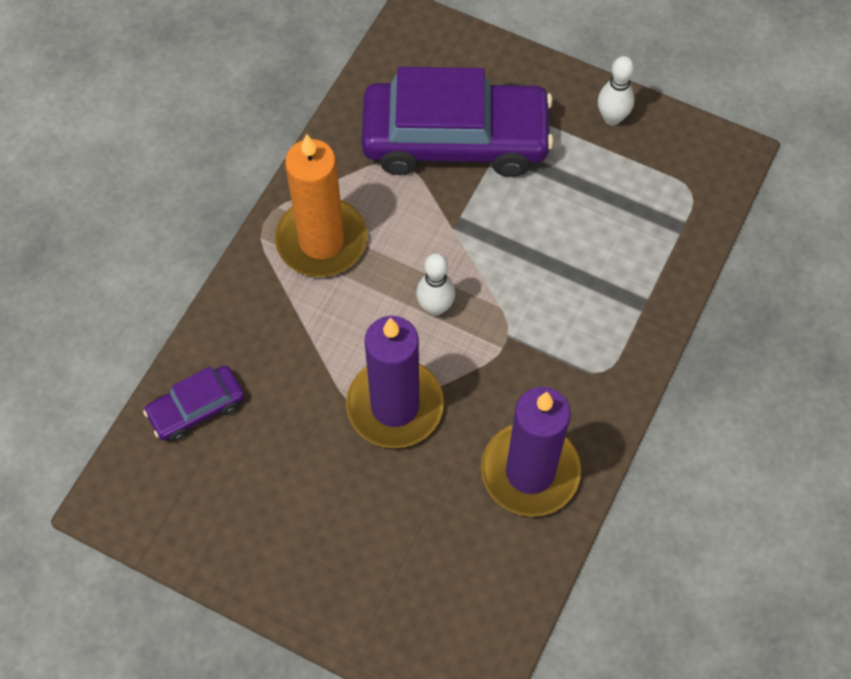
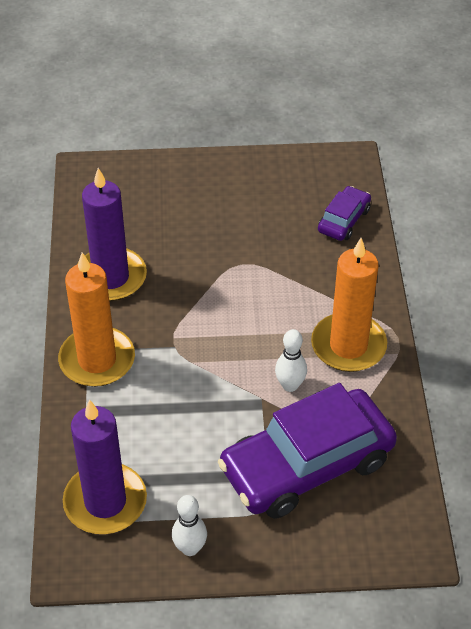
camera: 150 degrees right, 15 degrees down
purple candle [346,316,444,448] -> purple candle moved to [63,399,147,534]
white bowling pin [416,253,455,316] -> white bowling pin moved to [275,329,307,392]
none -> orange candle [58,252,135,387]

